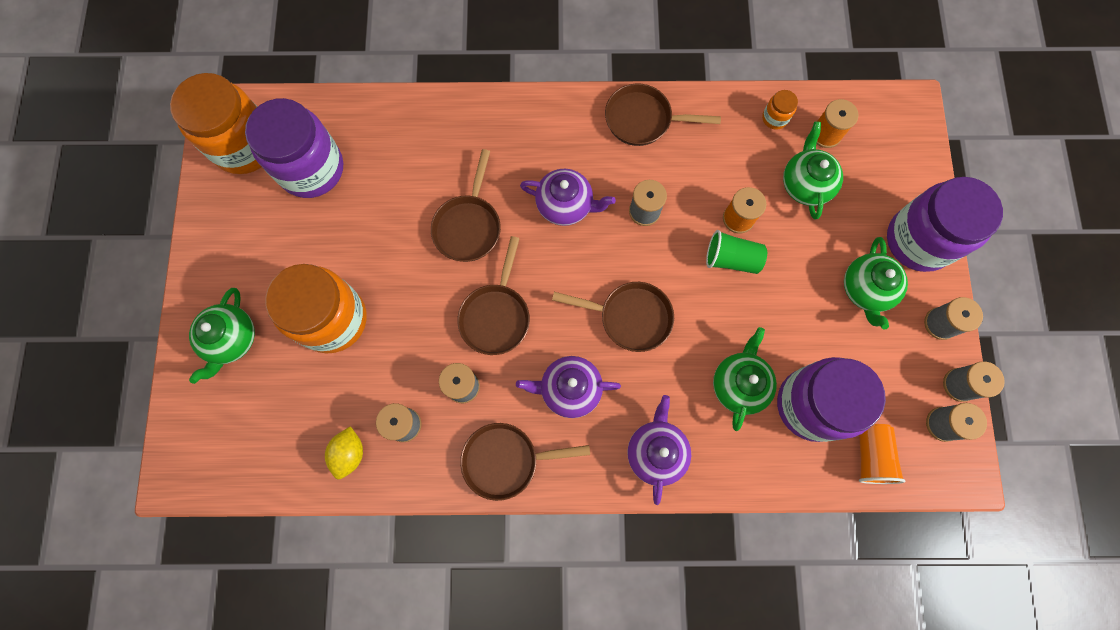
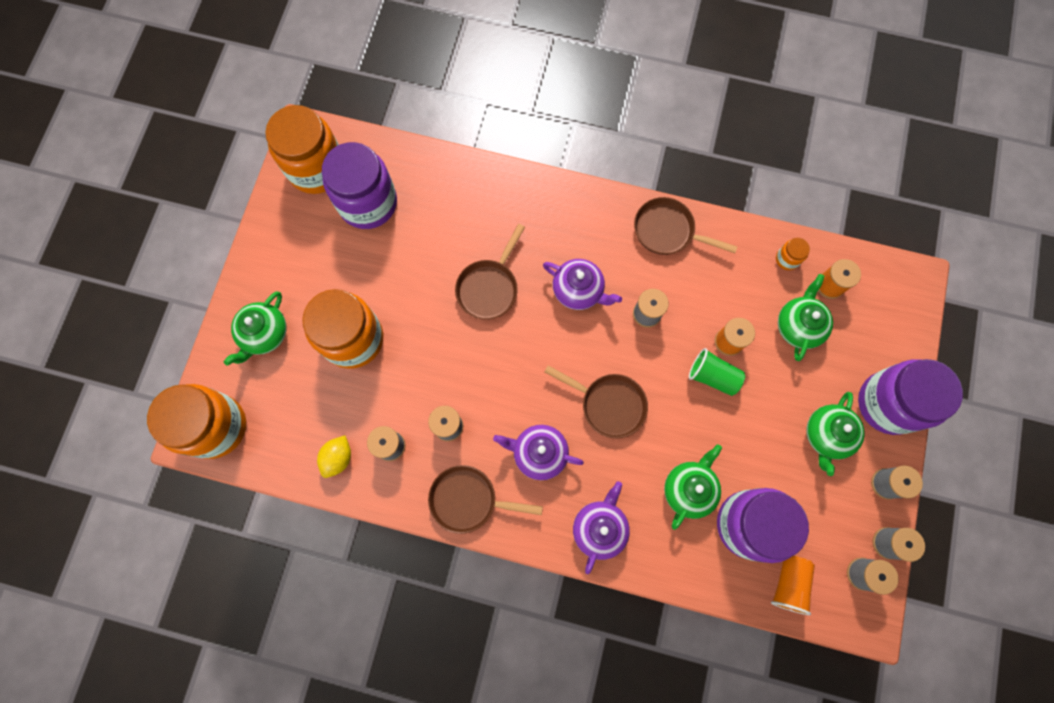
camera: 15 degrees right, 0 degrees up
brown pan [457,236,530,355] -> none
none -> orange jar [147,384,246,459]

